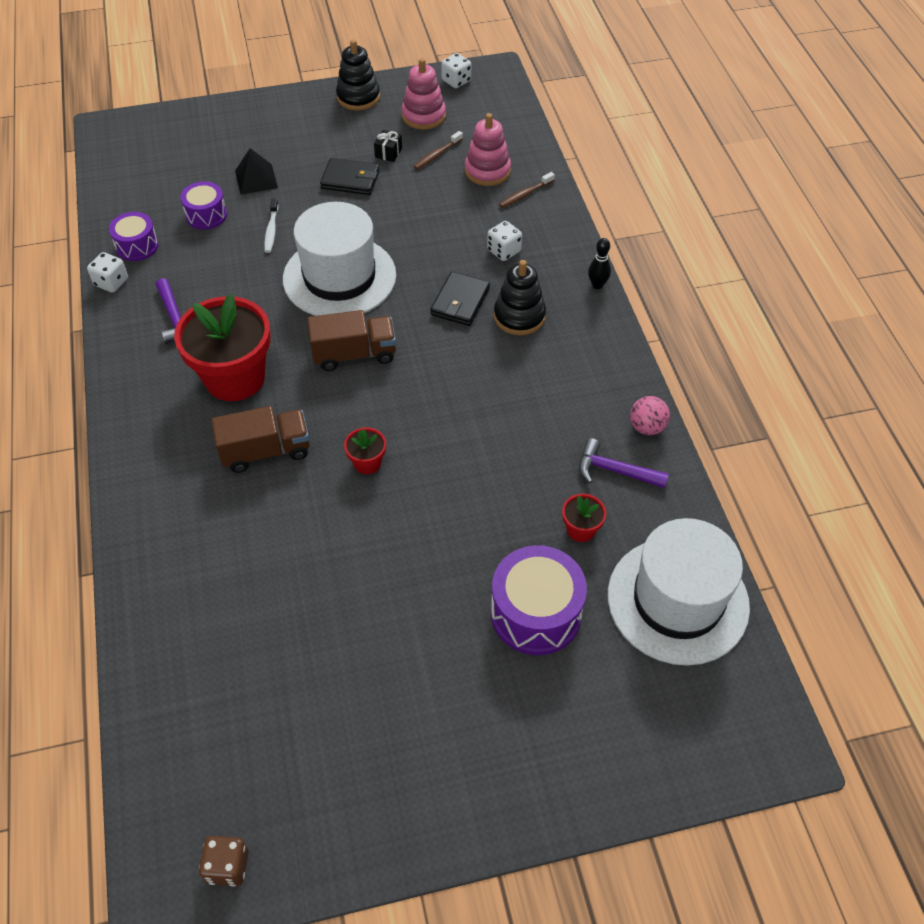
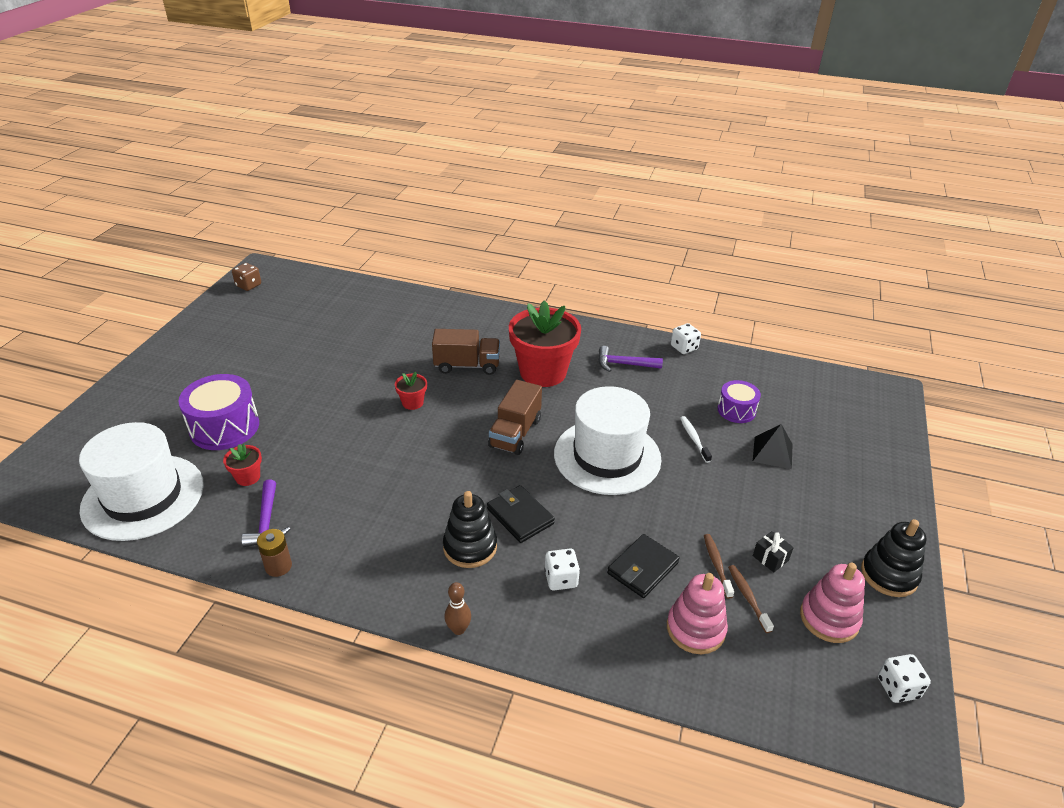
camera: 120 degrees right, 15 degrees down
purple drum [109,212,159,261] -> none
brown truck [211,406,310,473] -> brown truck turned 105 degrees counterclockwise [432,329,500,375]
white toothbrush [264,198,278,253] -> white toothbrush turned 45 degrees clockwise [680,416,712,463]
black wallet [320,158,380,195] -> black wallet moved to [607,534,680,598]
brown toothbrush [499,172,555,208] -> brown toothbrush moved to [704,534,734,599]
purple hammer [579,438,669,488] -> purple hammer turned 120 degrees clockwise [241,479,290,547]
black bowling pin [588,238,611,289] -> brown bowling pin [444,582,471,635]
pink ball [630,396,670,435] -> brown battery [257,529,292,577]

